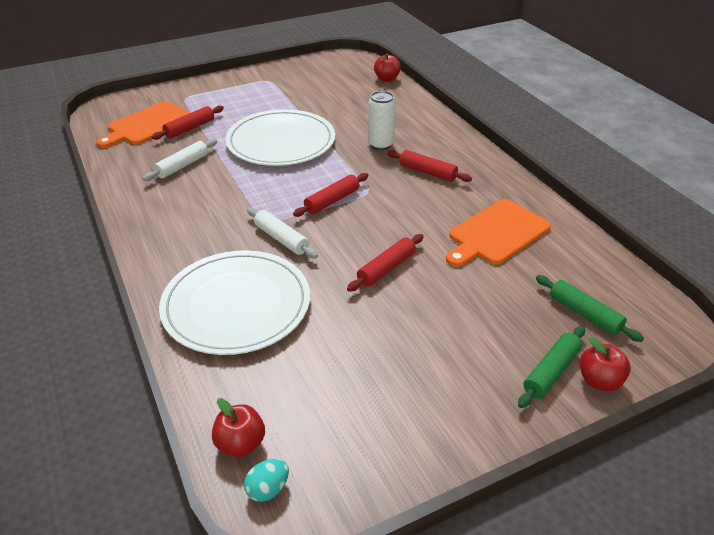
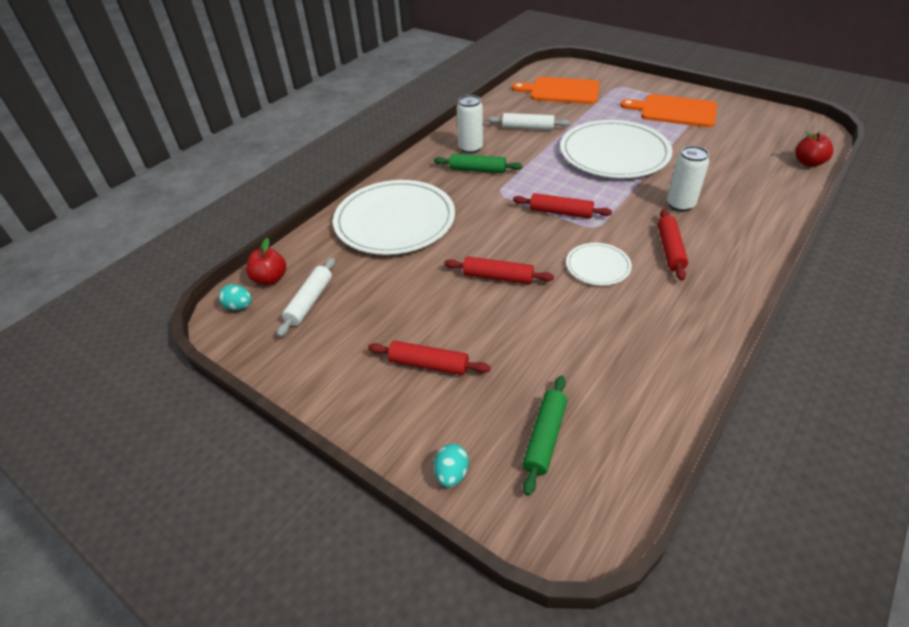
camera: 65 degrees right, 5 degrees up
red rolling pin [152,106,224,140] -> red rolling pin moved to [368,341,491,375]
white rolling pin [247,207,318,258] -> white rolling pin moved to [277,258,335,337]
orange cutting board [446,199,551,267] -> orange cutting board moved to [620,94,717,127]
green rolling pin [518,326,585,408] -> green rolling pin moved to [434,154,523,173]
red apple [580,338,631,391] -> turquoise egg [434,444,469,487]
none -> white can [457,95,483,154]
none -> white plate [566,243,632,285]

